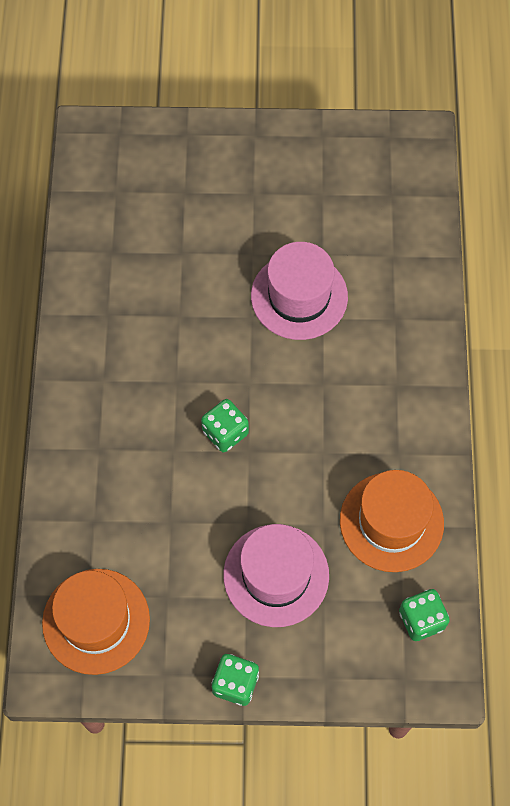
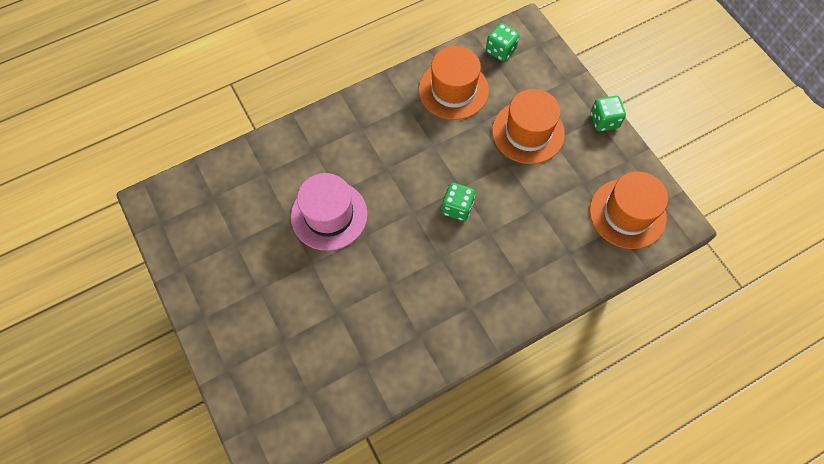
camera: 120 degrees left, 0 degrees up
pink hat [223,524,329,627] -> orange hat [492,89,565,164]

